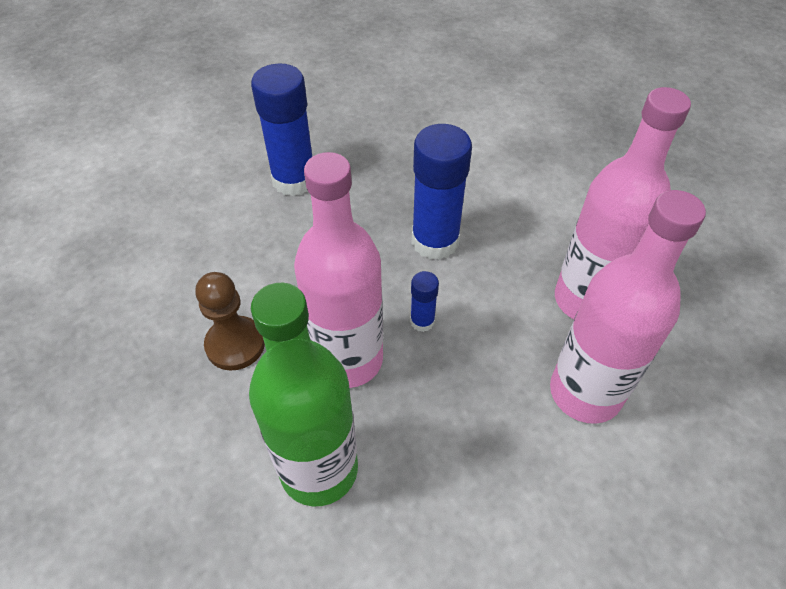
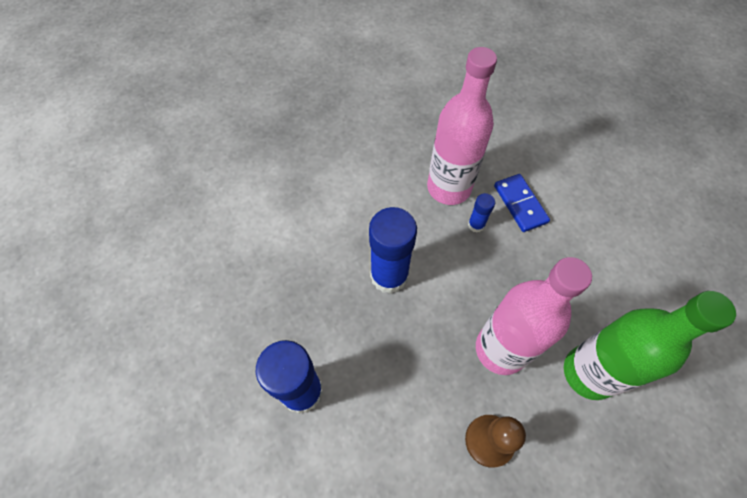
camera: 85 degrees left, 10 degrees up
blue glue stick [410,271,439,332] -> blue glue stick moved to [468,193,495,233]
pink bottle [550,190,706,424] -> blue domino [494,174,550,232]

